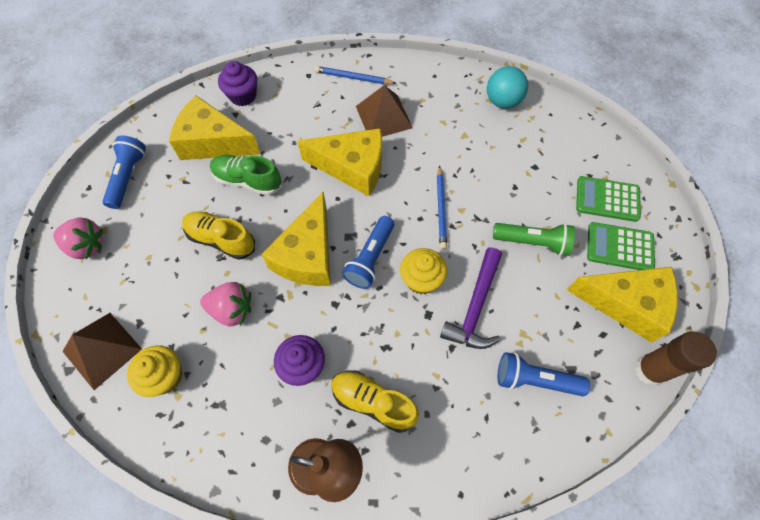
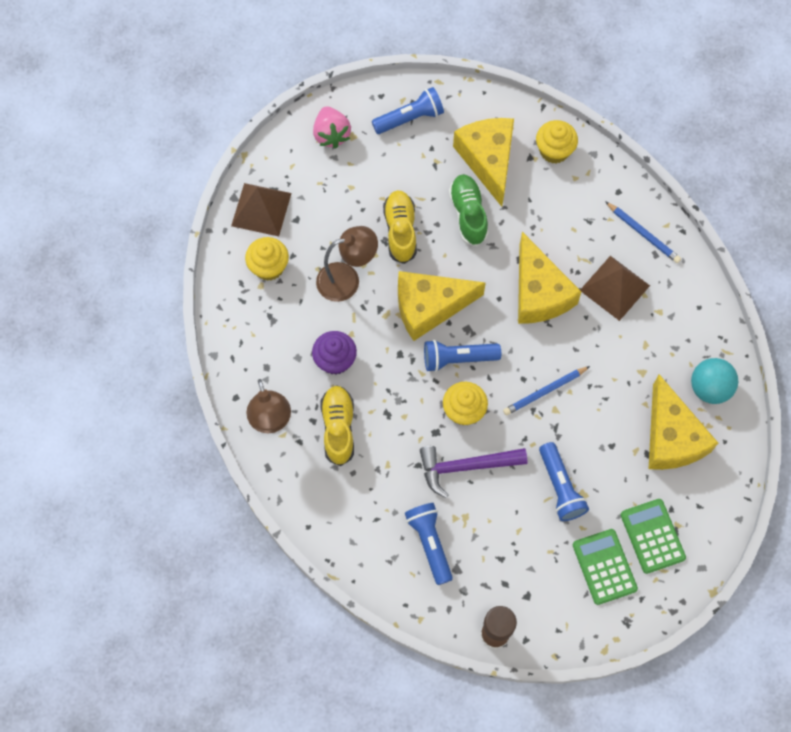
camera: 60 degrees right, 5 degrees up
pink strawberry [200,282,251,326] -> brown lamp [316,226,378,302]
purple cupcake [218,61,257,106] -> yellow cupcake [536,120,578,164]
blue pencil [314,66,396,84] -> blue pencil turned 150 degrees clockwise [605,201,681,263]
green flashlight [493,223,575,256] -> blue flashlight [539,442,589,521]
yellow cheese [567,267,678,343] -> yellow cheese moved to [649,374,718,470]

